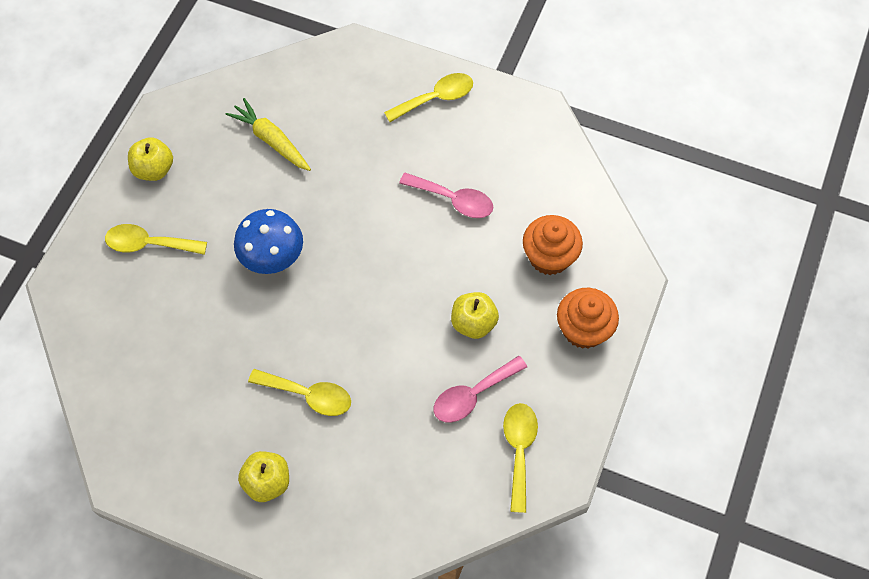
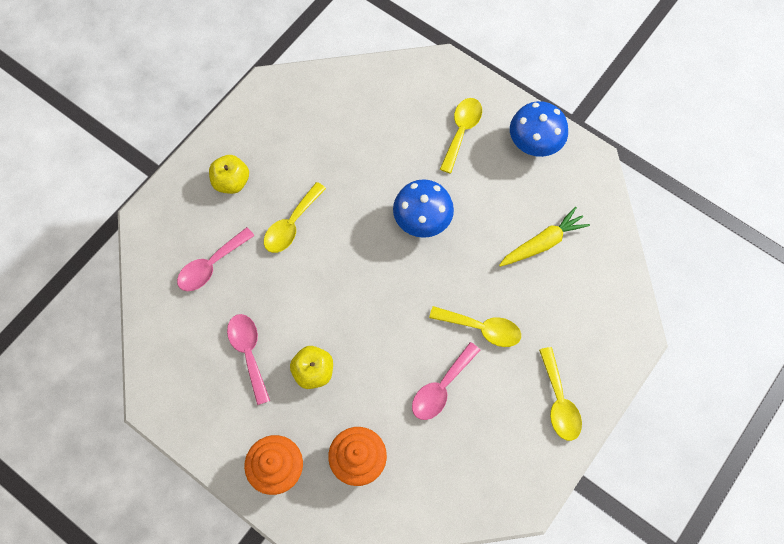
camera: 105 degrees right, 5 degrees up
yellow apple [128,137,173,181] -> blue mushroom [510,101,568,157]
yellow spoon [503,403,538,513] -> yellow spoon moved to [429,306,521,347]
none -> pink spoon [177,227,255,291]

